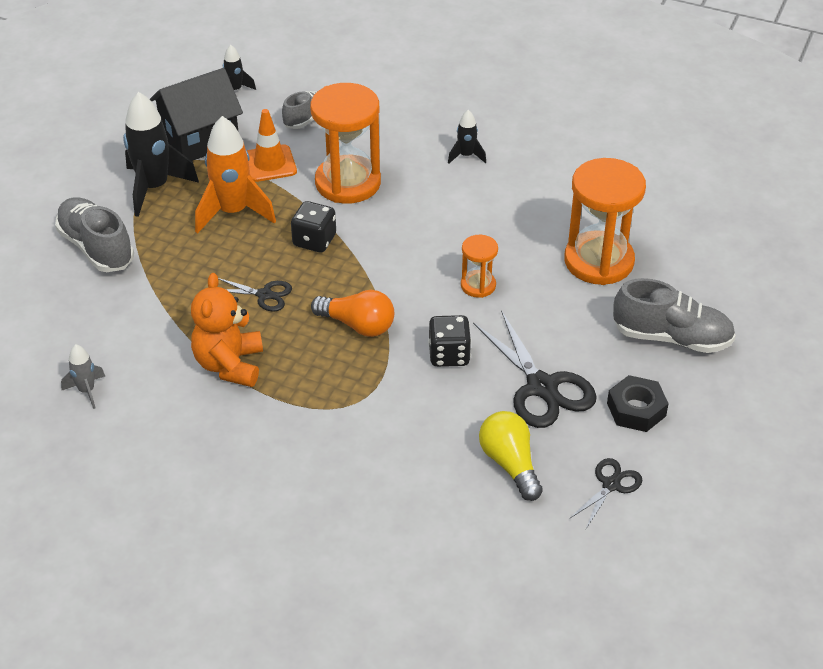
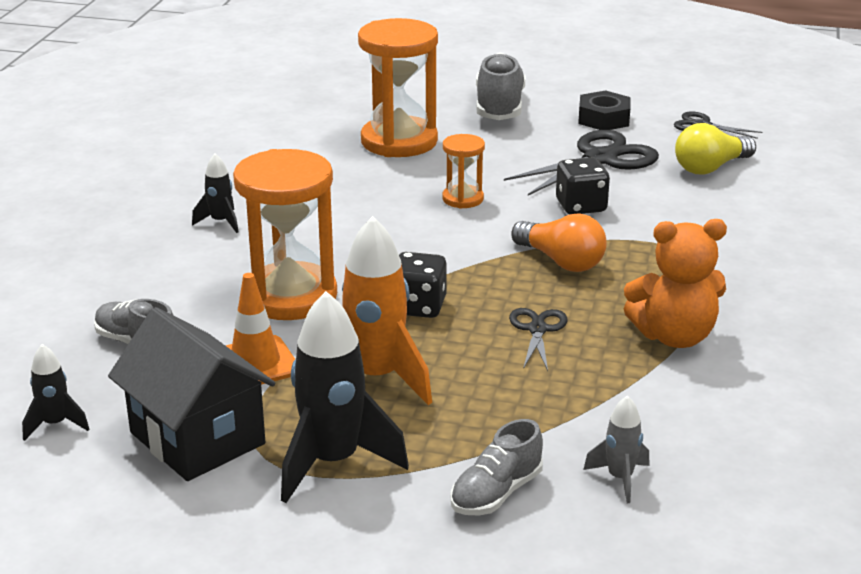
camera: 100 degrees left, 15 degrees down
grey shoe [55,197,134,272] -> grey shoe [451,419,543,515], size x0.64
grey rocket [61,344,105,409] -> grey rocket moved to [583,395,650,503]
orange light bulb [311,290,394,337] -> orange light bulb turned 120 degrees clockwise [511,214,607,272]

